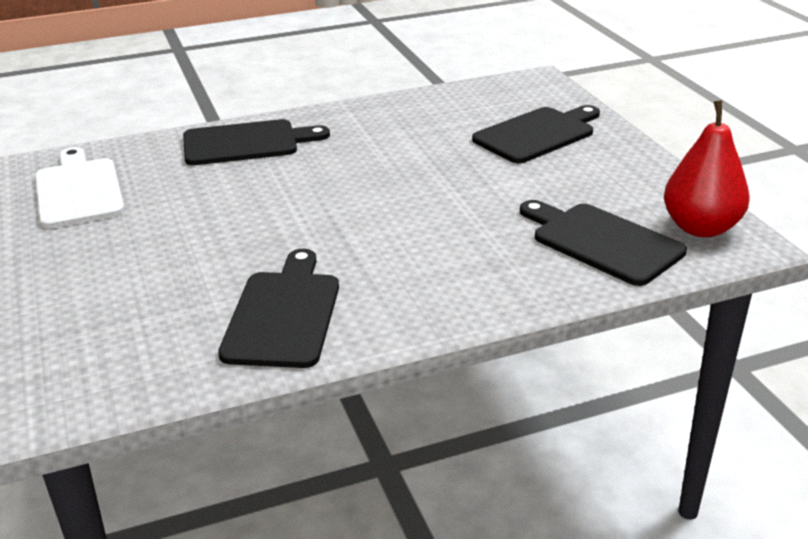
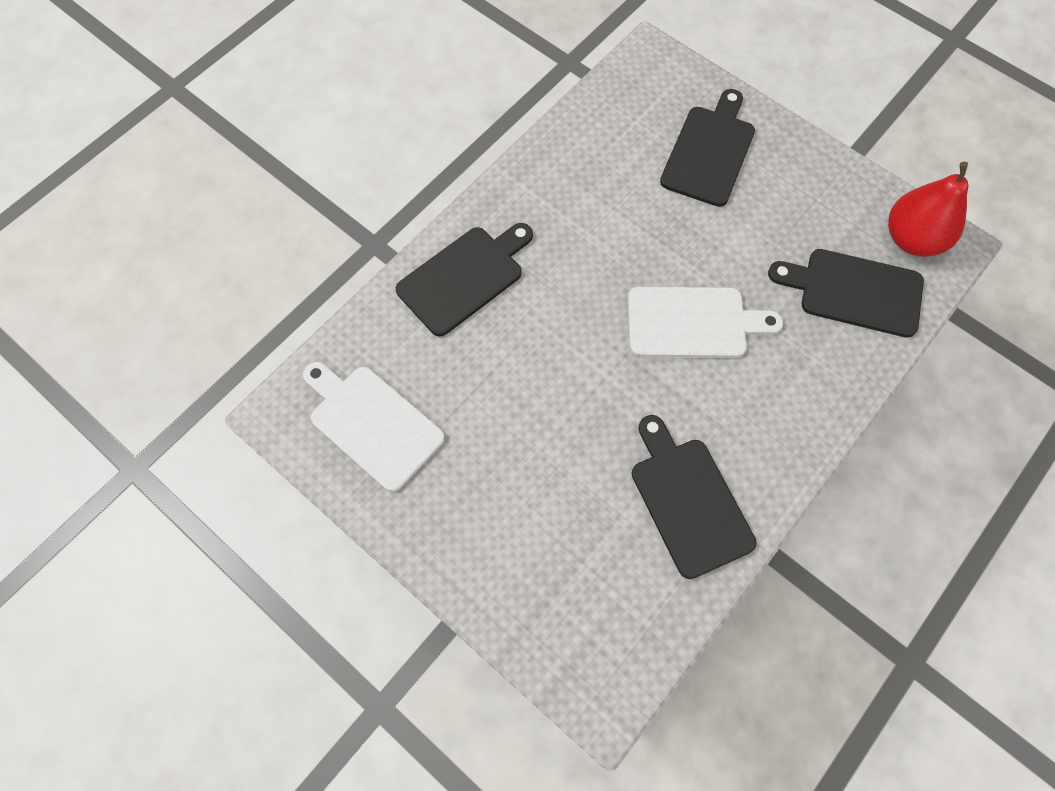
camera: 30 degrees left, 35 degrees up
none -> white cutting board [628,287,783,358]

